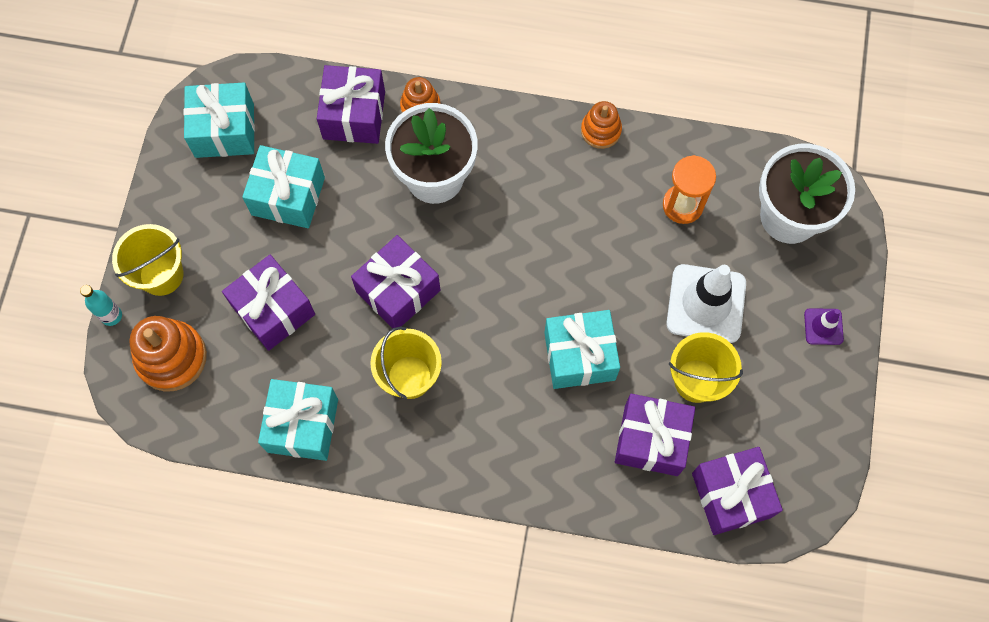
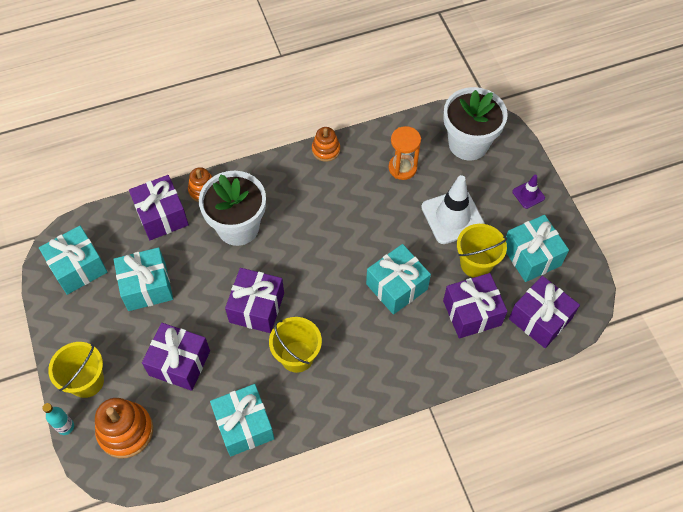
camera: 30 degrees left, 10 degrees down
none -> turquoise gift [506,215,569,282]

